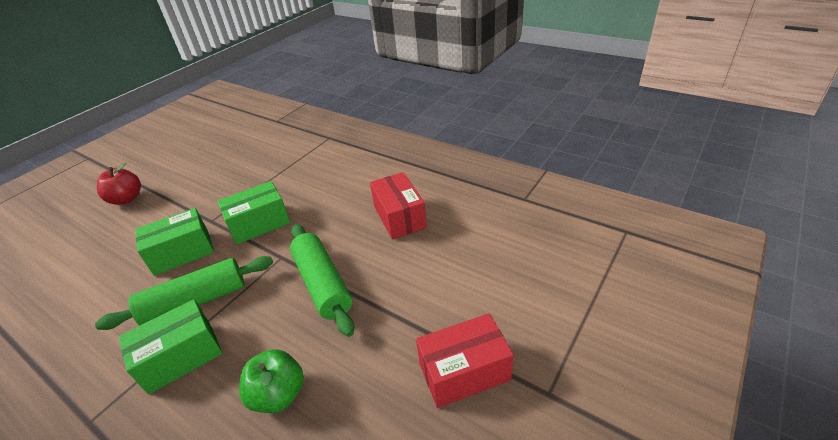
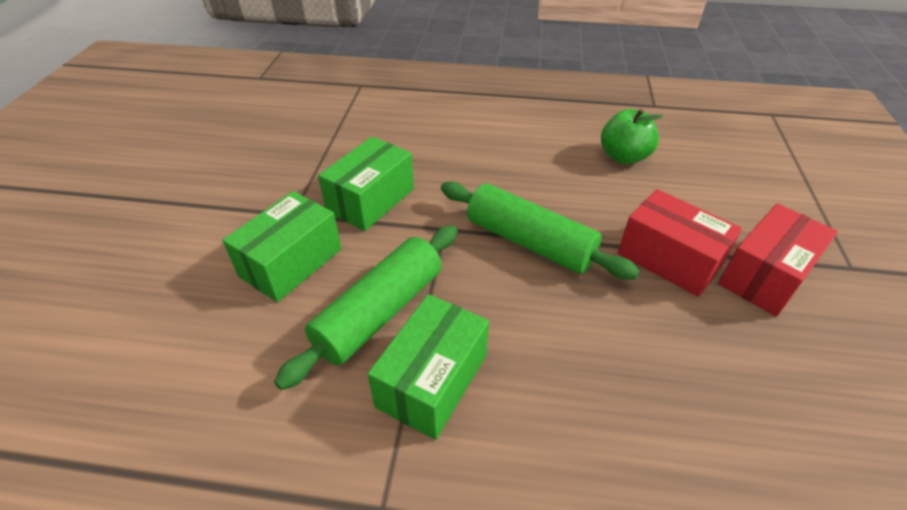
camera: 30 degrees left, 5 degrees up
red apple [97,162,141,205] -> none
green apple [239,349,304,413] -> green apple moved to [601,109,663,164]
red box [370,172,427,240] -> red box moved to [618,189,742,297]

